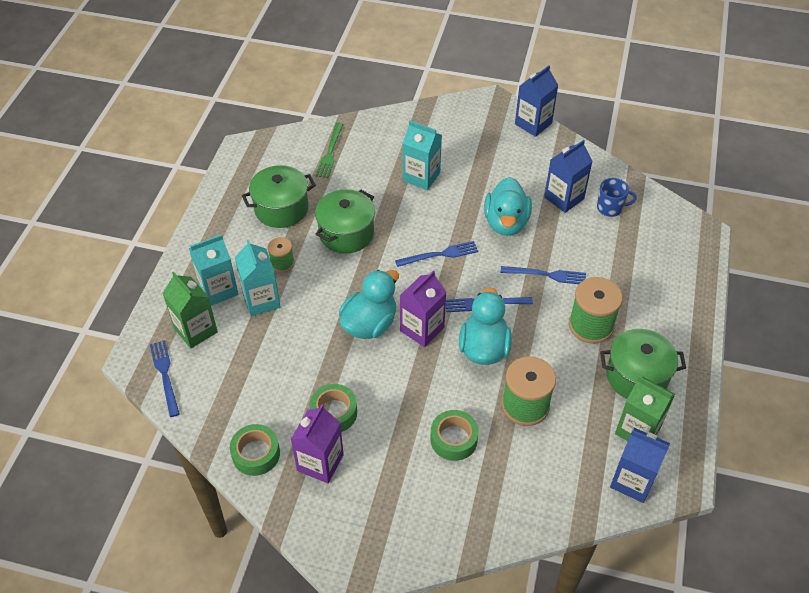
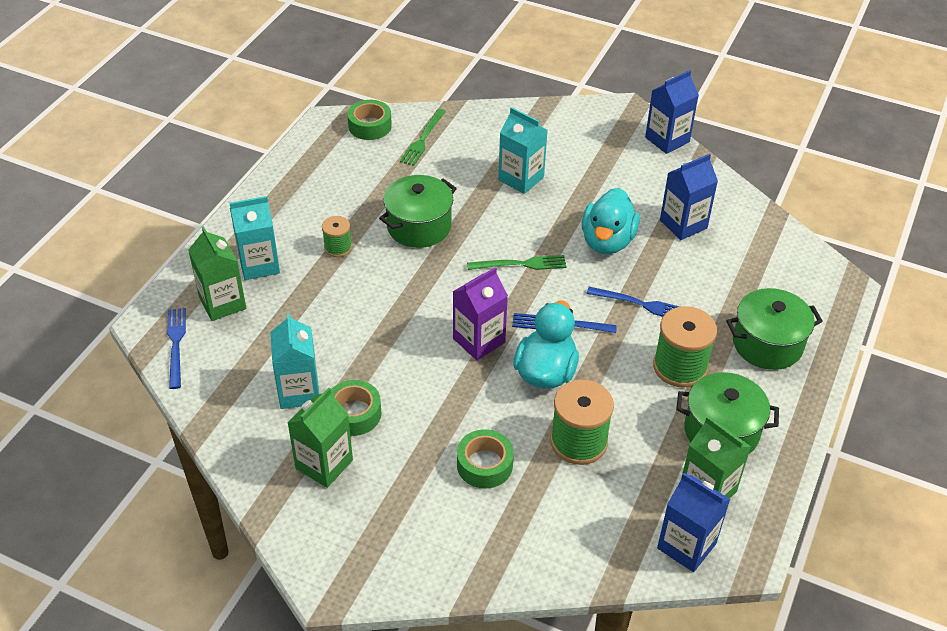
camera: 10 degrees right, 5 degrees down
green tape [230,424,280,476] -> green tape moved to [347,100,392,140]
turquoise carton [235,240,280,316] -> turquoise carton moved to [270,313,319,409]
green pot [242,165,316,228] -> green pot moved to [726,288,823,370]
purple carton [291,404,344,483] -> green carton [288,388,353,488]
turquoise duck [339,270,399,339] -> none
blue fork [395,241,478,267] -> green fork [467,255,567,270]
blue mug [597,178,636,217] -> none

